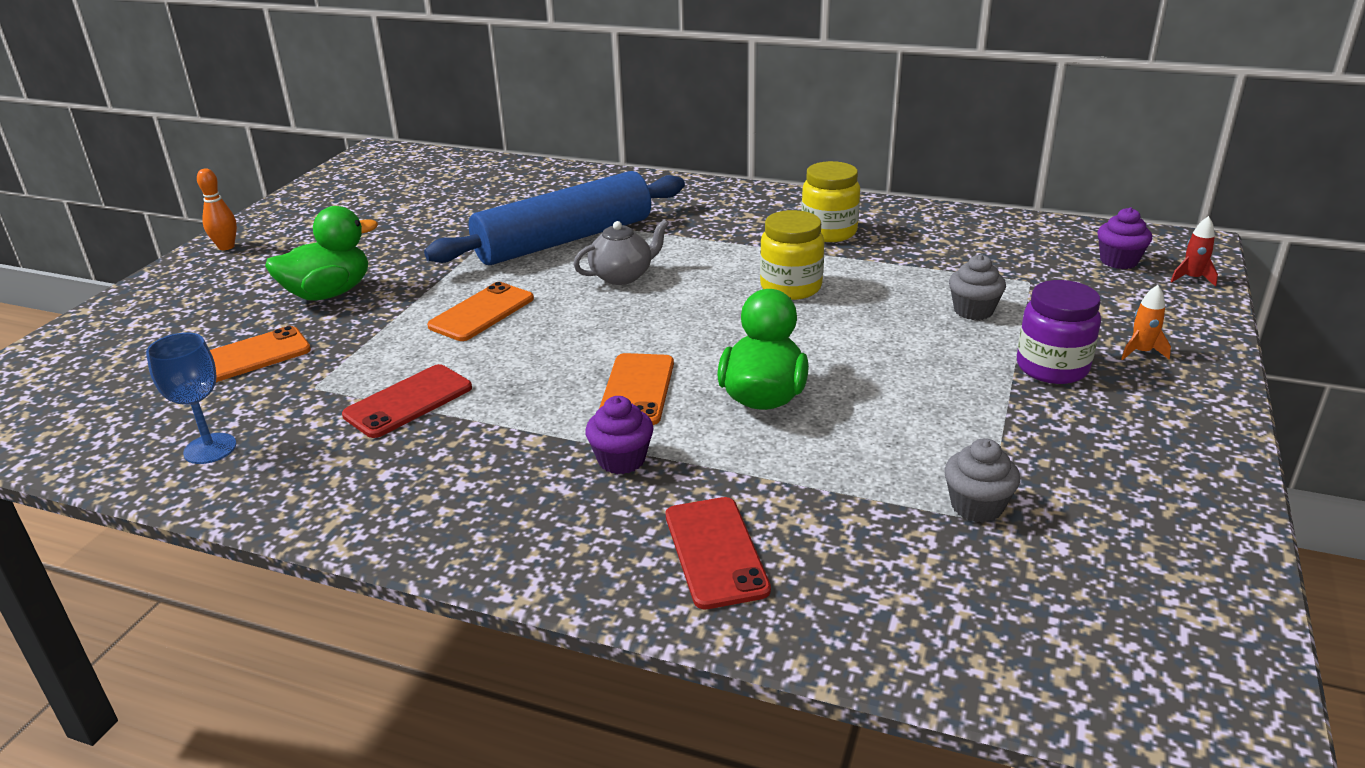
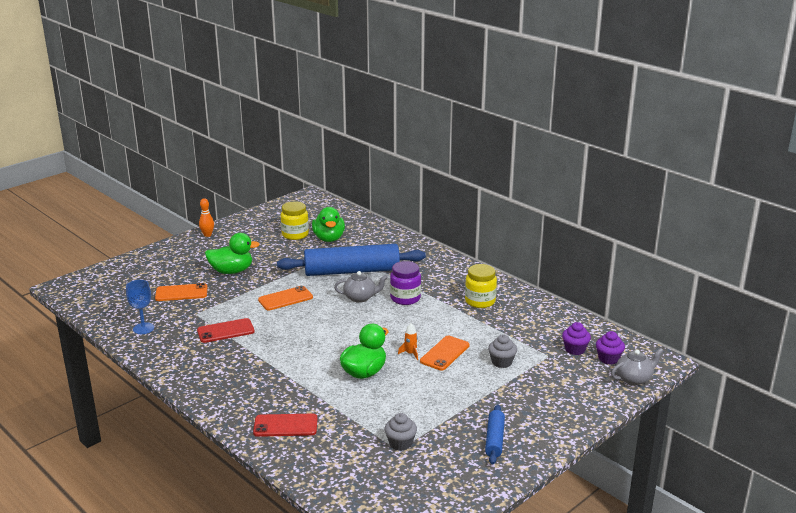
camera: 25 degrees right, 5 degrees down
purple cupcake [585,396,654,474] -> purple cupcake moved to [562,322,591,355]
orange phone [599,353,674,425] -> orange phone moved to [420,336,470,371]
red phone [666,497,771,609] -> red phone turned 75 degrees clockwise [253,414,318,437]
yellow jar [760,210,824,300] -> yellow jar moved to [281,202,309,240]
purple jar [1017,280,1101,384] -> purple jar moved to [390,261,421,305]
orange rocket [1121,285,1171,360] -> orange rocket moved to [398,323,418,360]
red rocket [1170,216,1218,287] -> grey teapot [611,348,664,385]
none -> green duck [312,207,345,242]
none -> blue rolling pin [485,405,505,464]

